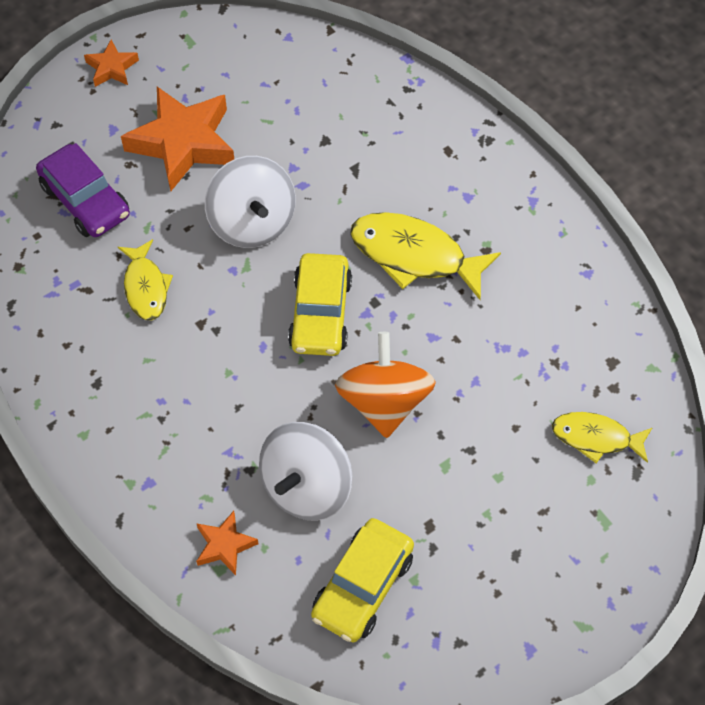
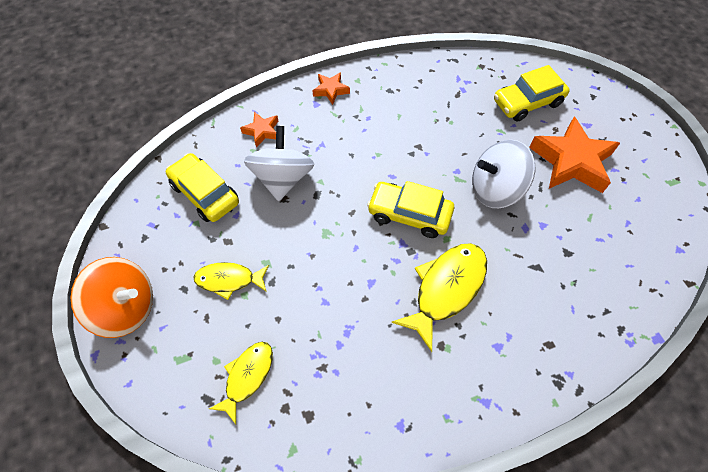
camera: 105 degrees right, 0 degrees up
purple car [36,143,130,237] -> yellow car [494,65,570,122]
orange star [84,40,139,87] -> orange star moved to [313,72,350,105]
yellow fish [118,239,173,320] -> yellow fish moved to [193,262,269,300]
white spinning top [259,422,353,521] -> white spinning top turned 45 degrees clockwise [244,126,314,201]
orange spinning top [335,332,436,438] -> orange spinning top moved to [70,257,153,338]

